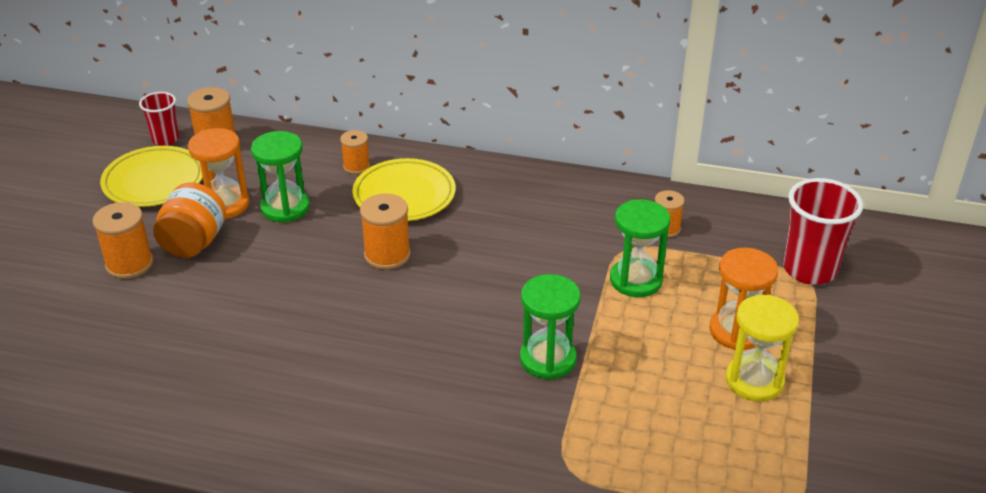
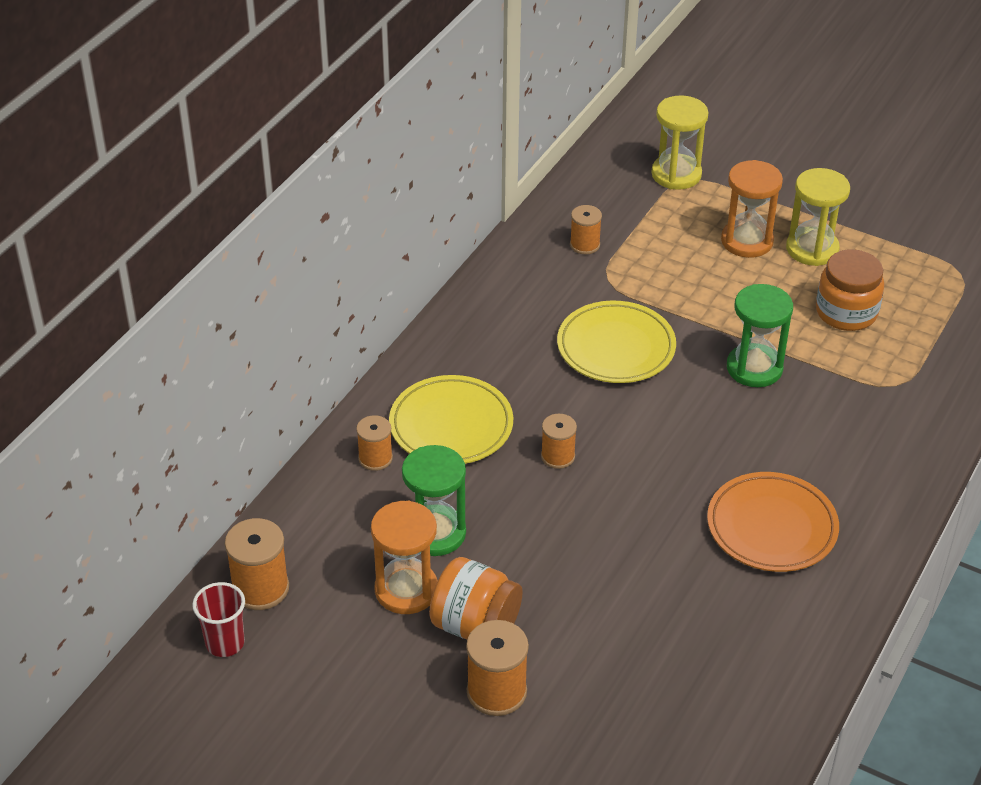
camera: 75 degrees left, 5 degrees up
yellow plate [100,146,203,207] -> yellow plate moved to [557,301,676,383]
orange spool [360,194,411,270] -> orange spool [541,414,577,469], size x0.64
green hourglass [610,199,670,297] -> none
red cup [783,178,863,285] -> yellow hourglass [651,95,709,190]
none -> orange plate [707,472,839,572]
none -> orange jar [816,249,884,331]

